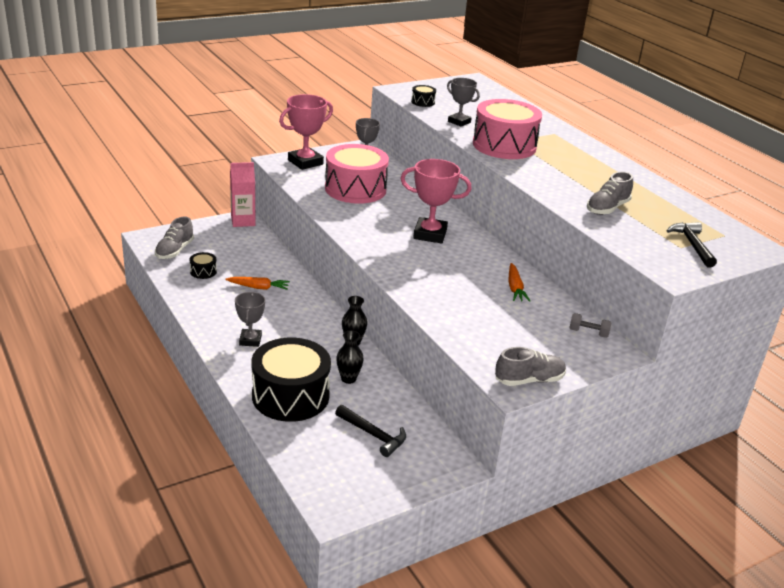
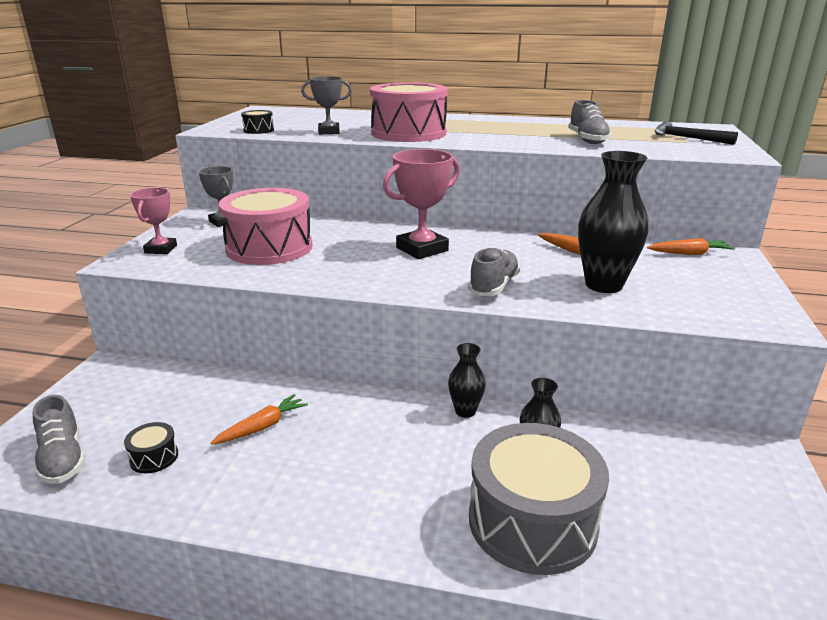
camera: 45 degrees left, 5 degrees down
pink carton [230,162,256,227] -> none
grey trophy [235,292,265,347] -> none
black drum [251,338,331,422] -> grey drum [469,423,609,575]
pink trophy [279,94,333,170] -> pink trophy [130,188,177,254], size x0.62
black hammer [335,405,406,457] -> none
grey shoe [495,347,566,386] -> grey shoe moved to [468,247,520,296]
grey dumbbell [569,313,611,338] -> orange carrot [647,238,735,255]
none -> black vase [578,151,649,293]

